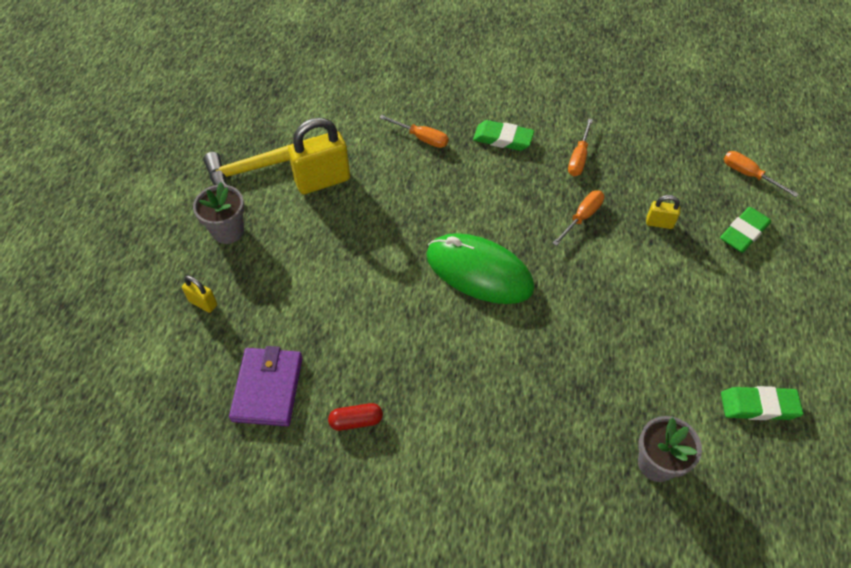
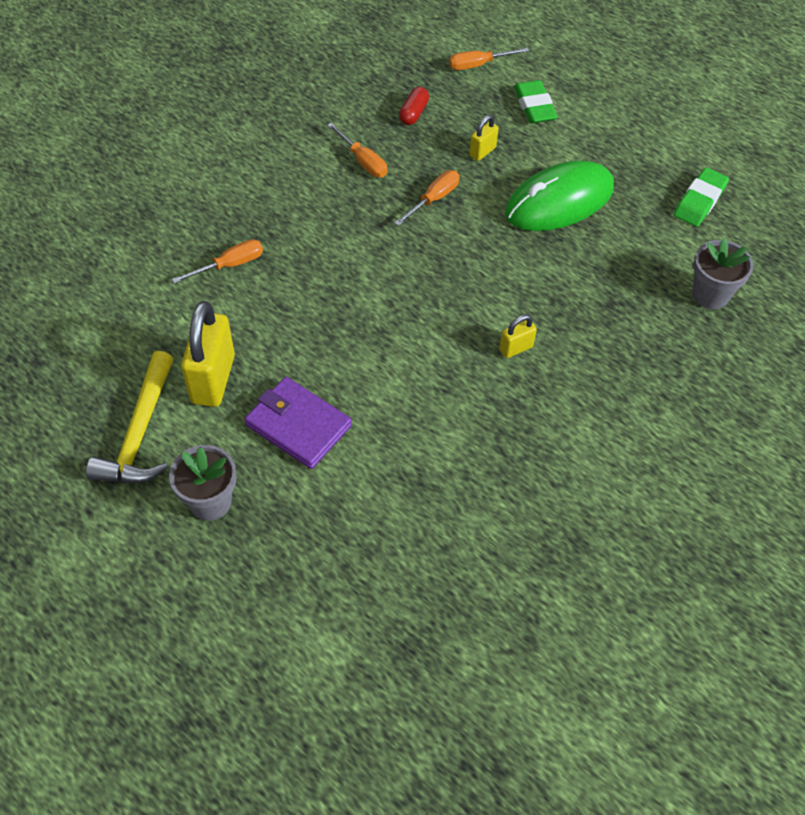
camera: 60 degrees left, 0 degrees up
yellow padlock [182,276,217,313] -> yellow padlock moved to [499,314,537,358]
purple wallet [229,346,303,426] -> purple wallet moved to [245,377,352,469]
red capsule [328,403,383,431] -> red capsule moved to [399,87,429,125]
green mouse [426,233,534,304] -> green mouse moved to [505,161,614,231]
green eraser [473,120,534,151] -> none
orange screwdriver [552,191,604,246] -> orange screwdriver turned 60 degrees clockwise [395,170,460,226]

